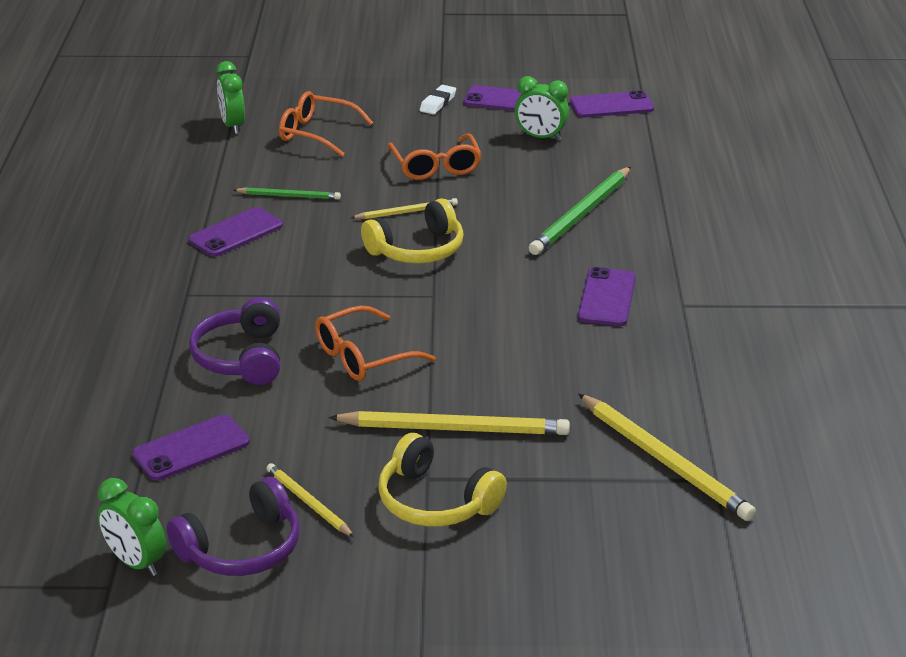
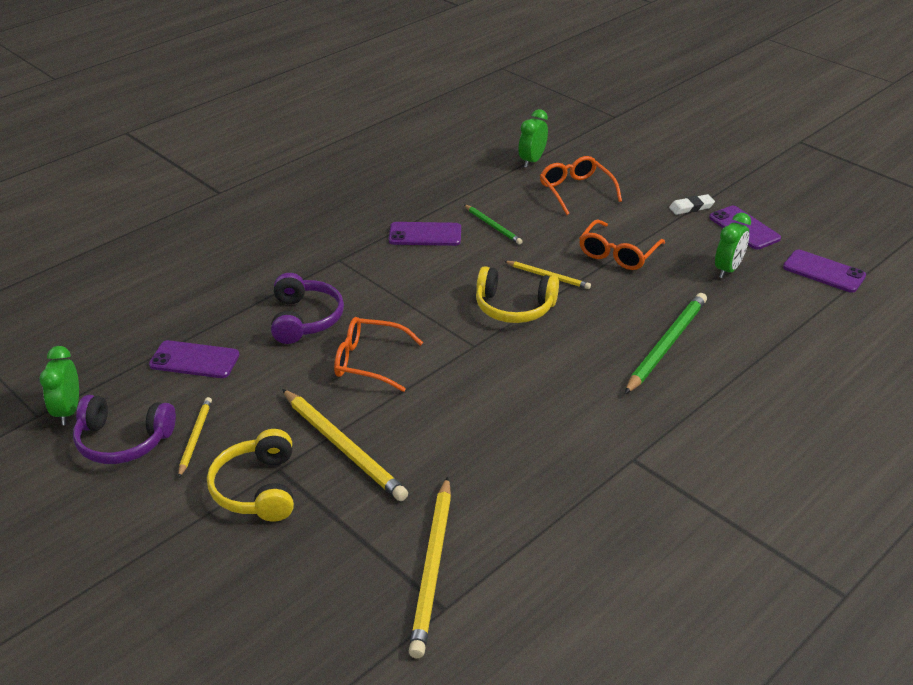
camera: 45 degrees right, 5 degrees up
purple headphones [189,297,280,385] -> purple headphones turned 135 degrees clockwise [271,273,344,344]
green clock [515,76,569,141] -> green clock turned 120 degrees counterclockwise [715,213,751,278]
green pencil [529,167,631,255] -> green pencil turned 135 degrees clockwise [625,293,707,394]
purple phone [578,267,636,326] -> none

